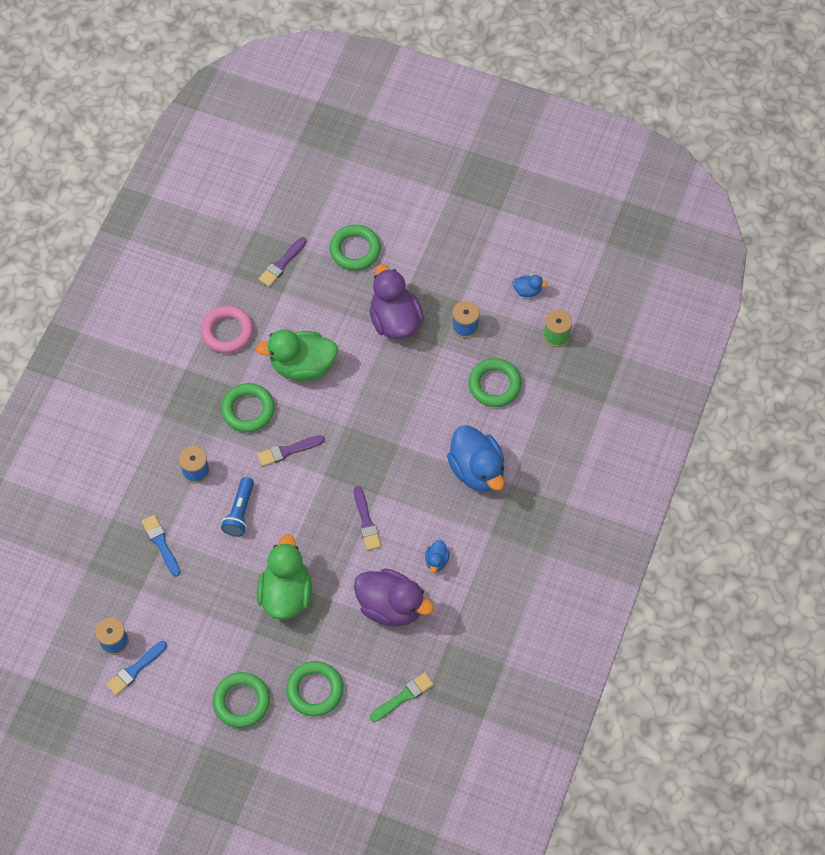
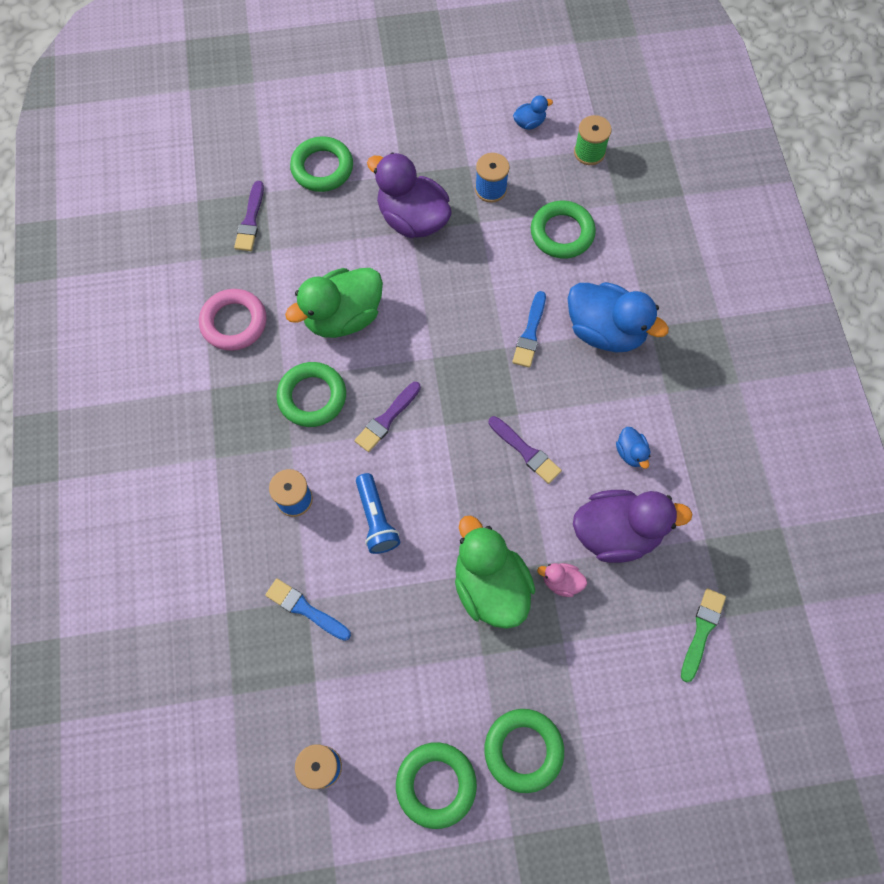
camera: 30 degrees left, 5 degrees up
blue brush [106,641,167,695] -> blue brush moved to [512,291,546,368]
green ring [286,661,344,717] -> green ring moved to [396,742,477,829]
none -> pink duck [537,563,587,597]

